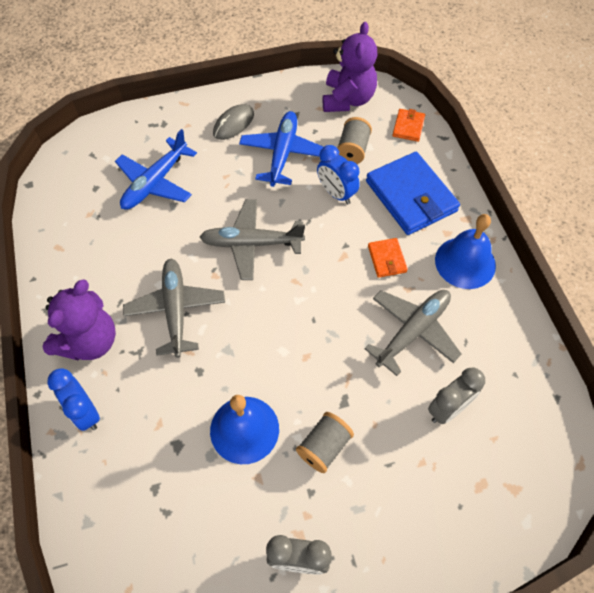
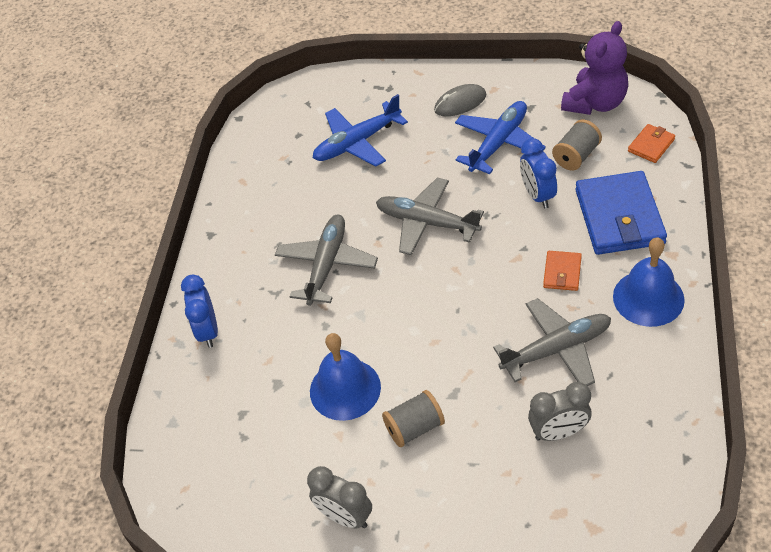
camera: 30 degrees right, 10 degrees down
purple teddy bear [43,280,116,360] -> none

